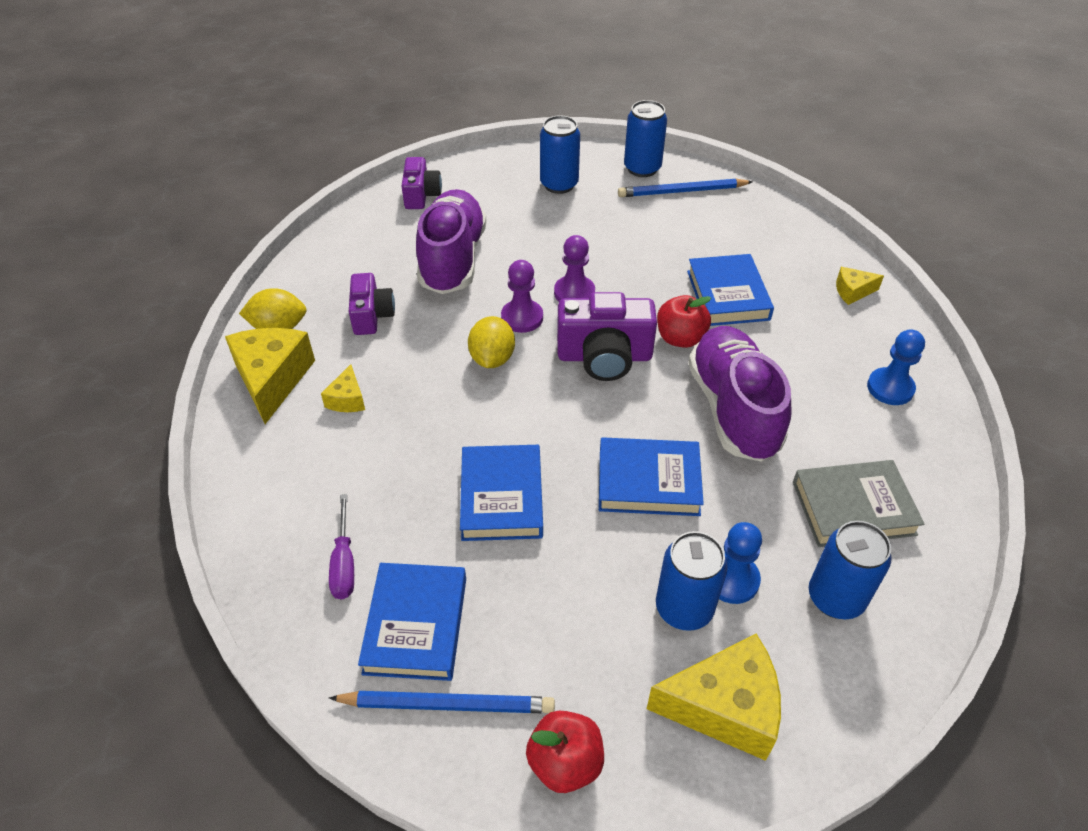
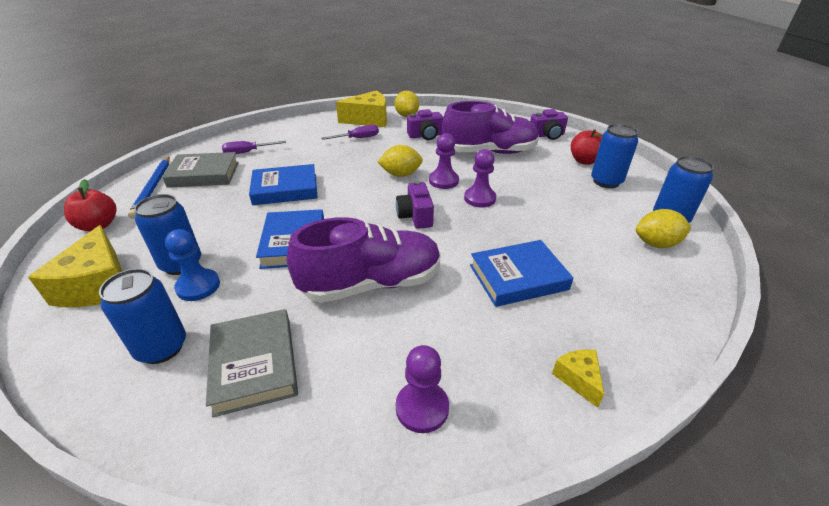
camera: 80 degrees right, 10 degrees down
yellow cheese [321,364,365,412] -> purple screwdriver [321,125,379,140]
blue book [358,563,466,681] -> grey book [162,152,239,188]
purple camera [557,292,657,381] -> purple camera [396,180,434,229], size x0.63
blue pencil [618,179,753,197] -> yellow lemon [636,209,691,248]
red apple [657,295,711,348] -> red apple moved to [571,129,602,165]
blue pawn [867,330,925,405] -> purple pawn [396,345,449,433]

